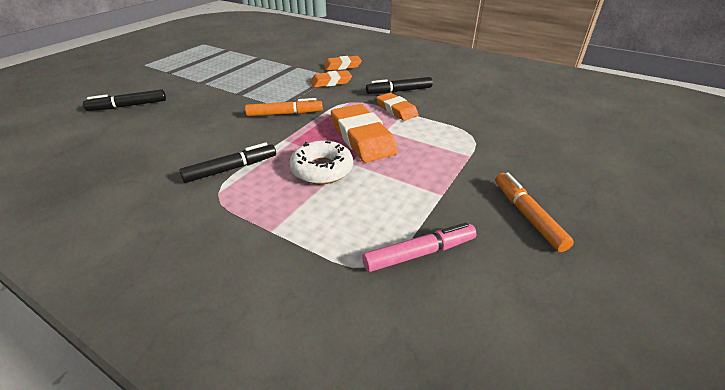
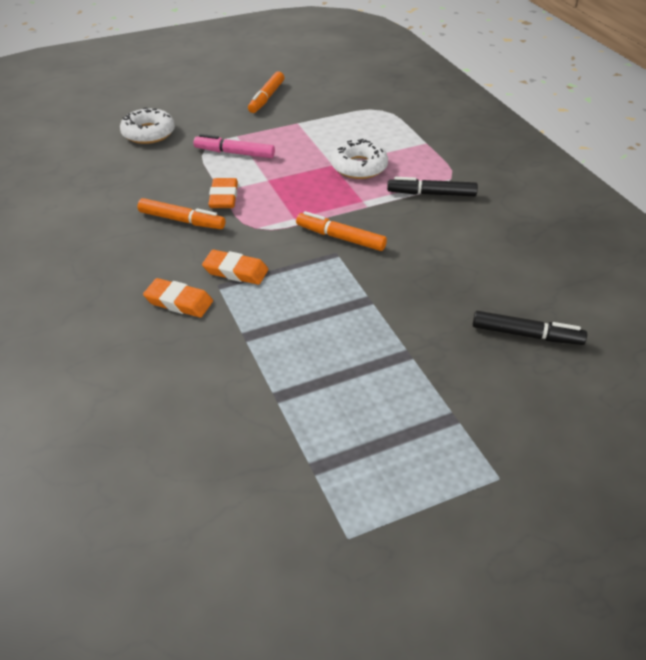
camera: 145 degrees left, 5 degrees up
orange eraser [331,104,398,163] -> none
pink marker [362,223,477,272] -> pink marker moved to [194,134,275,158]
black marker [366,77,433,94] -> orange marker [137,198,226,229]
none -> white donut [120,107,175,144]

